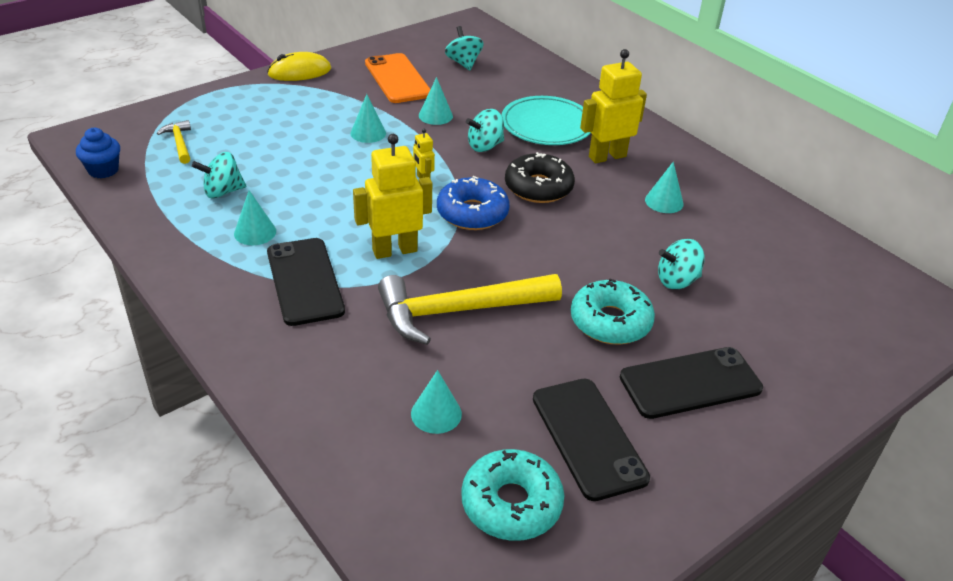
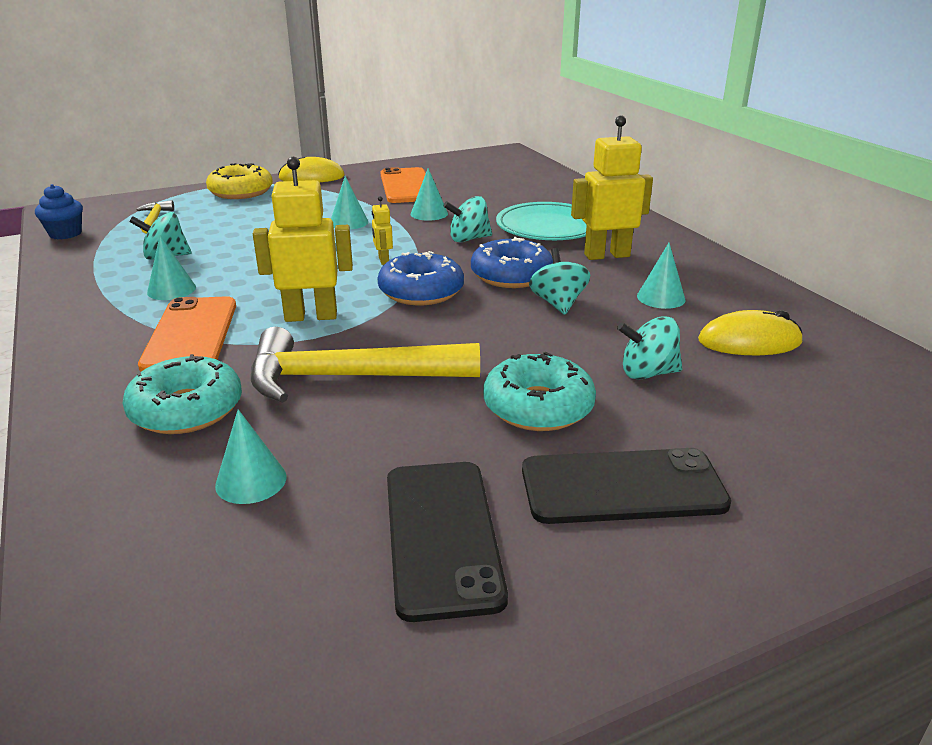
camera: 15 degrees right, 10 degrees down
black phone [267,238,345,326] -> orange phone [138,296,236,372]
turquoise spinning top [445,26,484,70] -> turquoise spinning top moved to [529,248,590,315]
turquoise donut [461,449,564,541] -> turquoise donut moved to [122,354,242,434]
black donut [505,152,575,203] -> blue donut [471,237,553,288]
none -> yellow donut [206,163,273,199]
none -> yellow mouse [698,310,803,355]

